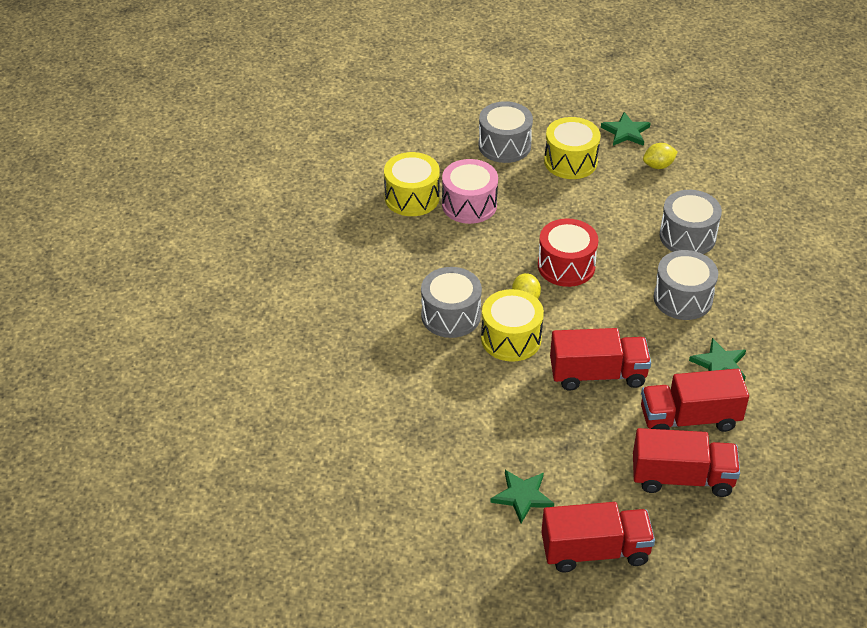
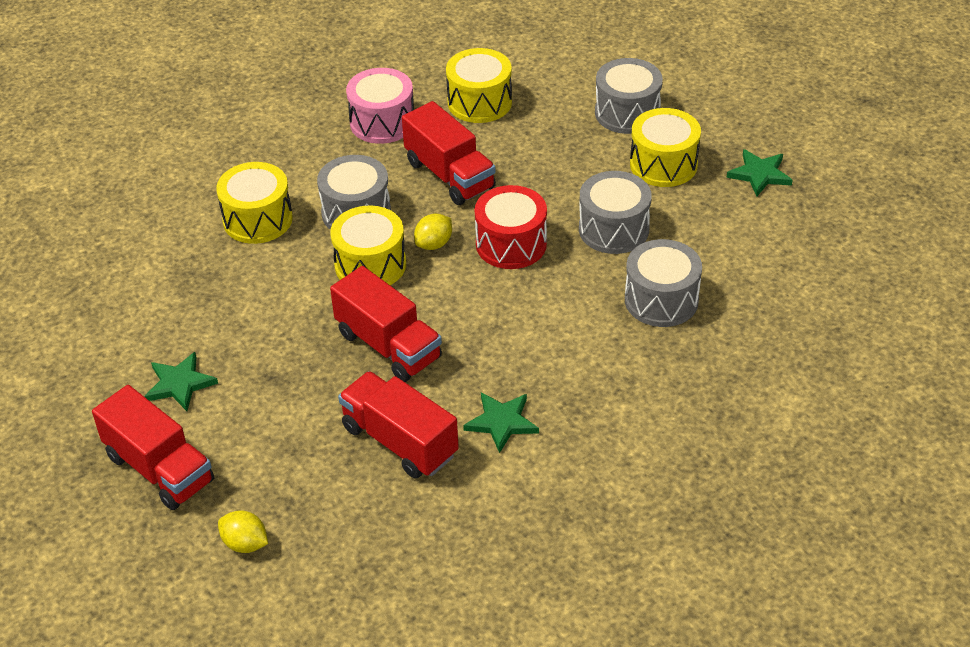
camera: 50 degrees right, 0 degrees up
pink drum [442,159,498,224] -> pink drum moved to [346,68,414,144]
red truck [633,428,740,497] -> red truck moved to [402,101,496,205]
yellow lemon [643,143,678,169] -> yellow lemon moved to [218,510,268,553]
grey drum [654,250,718,320] -> grey drum moved to [579,171,652,254]
none -> yellow drum [216,162,293,244]

